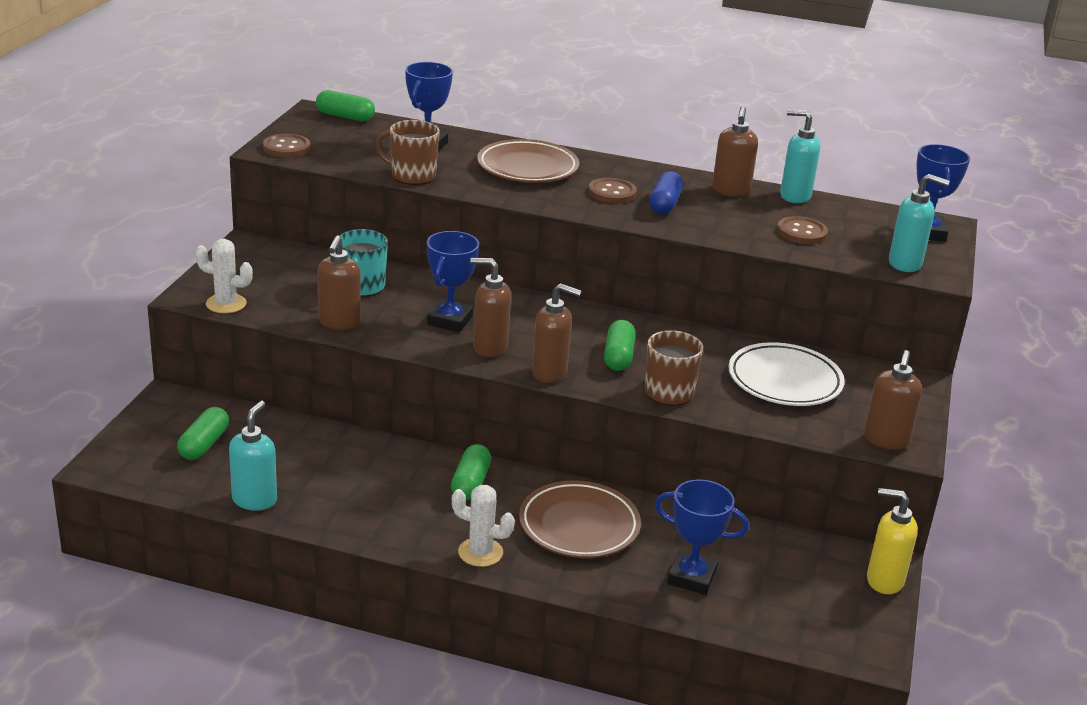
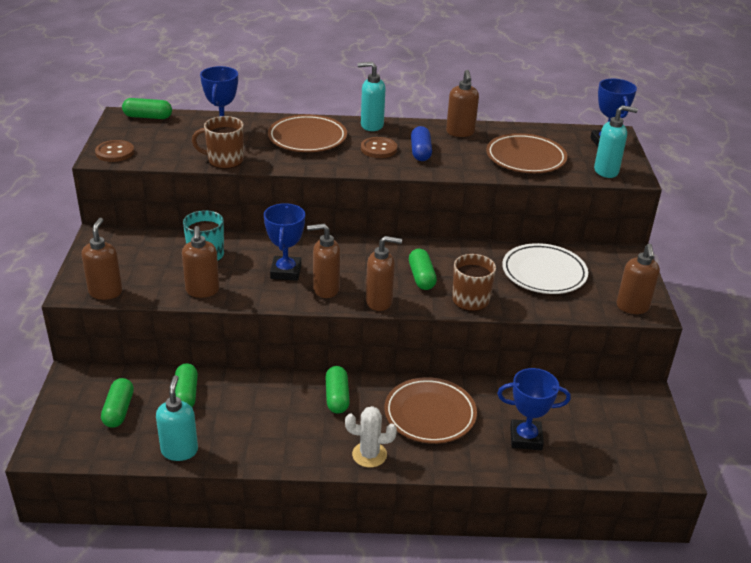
camera: 15 degrees left, 5 degrees up
white cactus [195,239,253,313] -> brown soap dispenser [81,218,123,300]
brown button [777,216,828,244] -> brown plate [486,133,567,173]
turquoise soap dispenser [780,110,820,203] -> turquoise soap dispenser moved to [358,62,385,131]
yellow soap dispenser [867,488,918,594] -> none
none -> green capsule [175,363,198,407]

